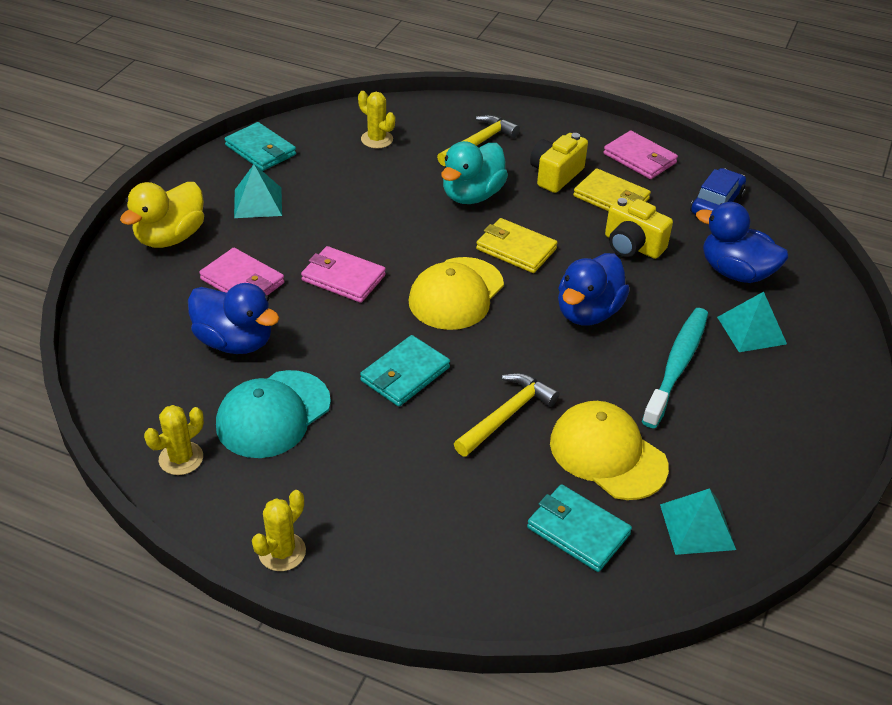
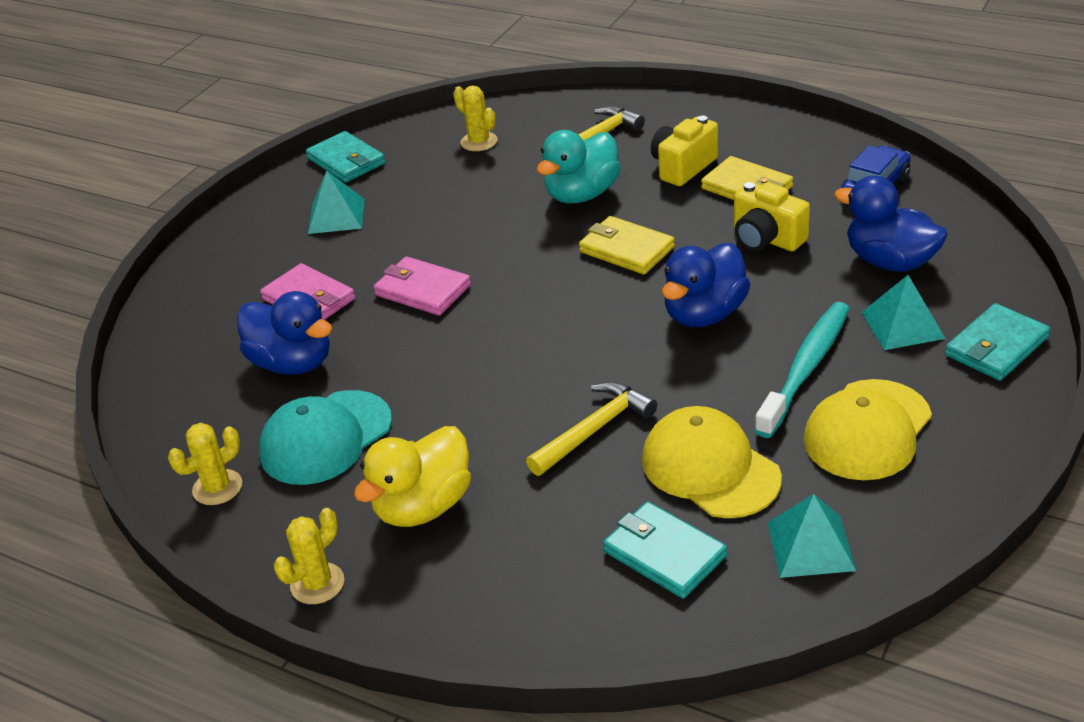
camera: 10 degrees right, 5 degrees down
yellow duck [120,182,204,248] -> yellow duck moved to [354,426,471,527]
turquoise wallet [360,335,450,407] -> turquoise wallet moved to [945,303,1050,381]
yellow cap [409,257,504,330] -> yellow cap moved to [804,379,932,480]
pink wallet [603,131,678,179] -> none

